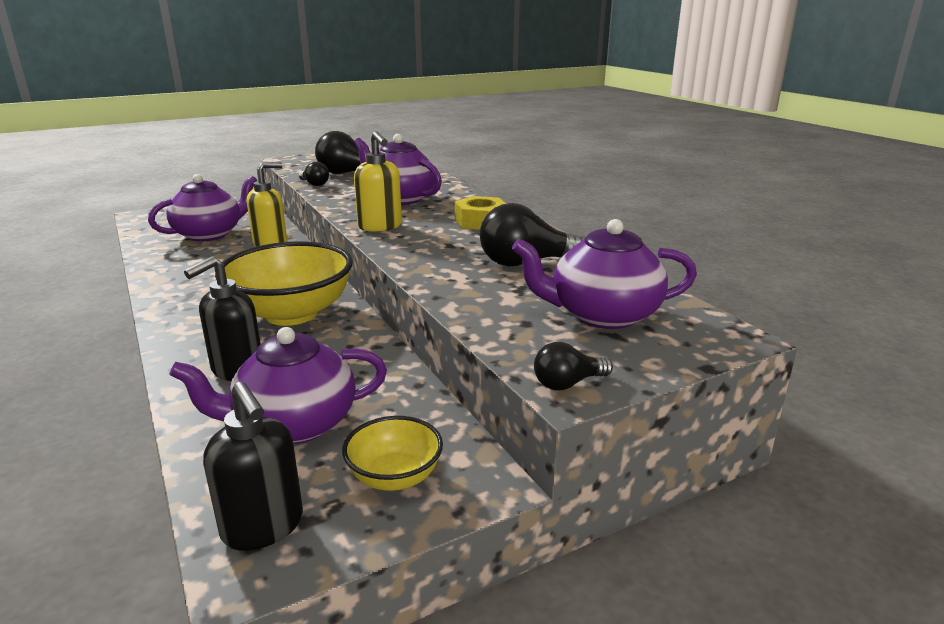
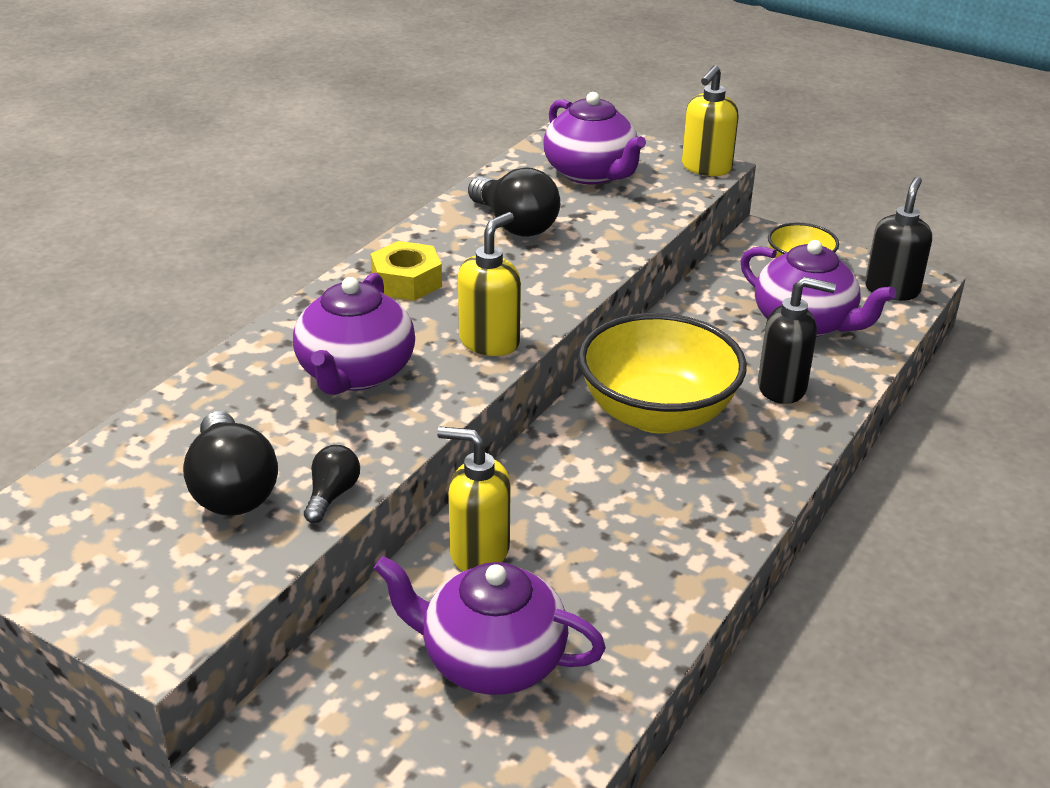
camera: 120 degrees left, 10 degrees up
black light bulb [534,342,613,390] -> yellow soap dispenser [682,65,739,176]

